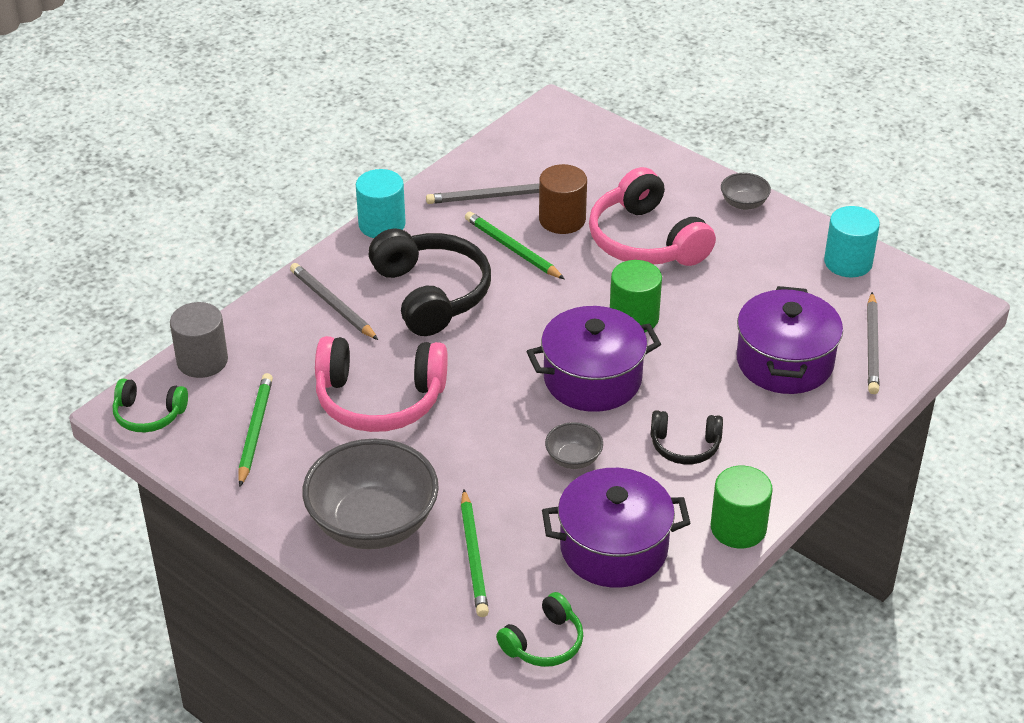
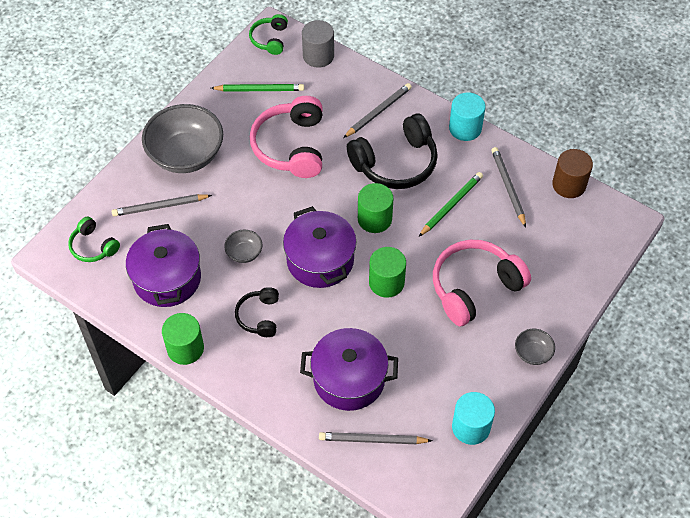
camera: 85 degrees right, 15 degrees up
green pencil [461,489,489,617] -> grey pencil [112,194,212,217]
brown cylinder [539,164,587,234] -> brown cylinder moved to [552,149,593,198]
none -> green cylinder [358,183,393,233]

